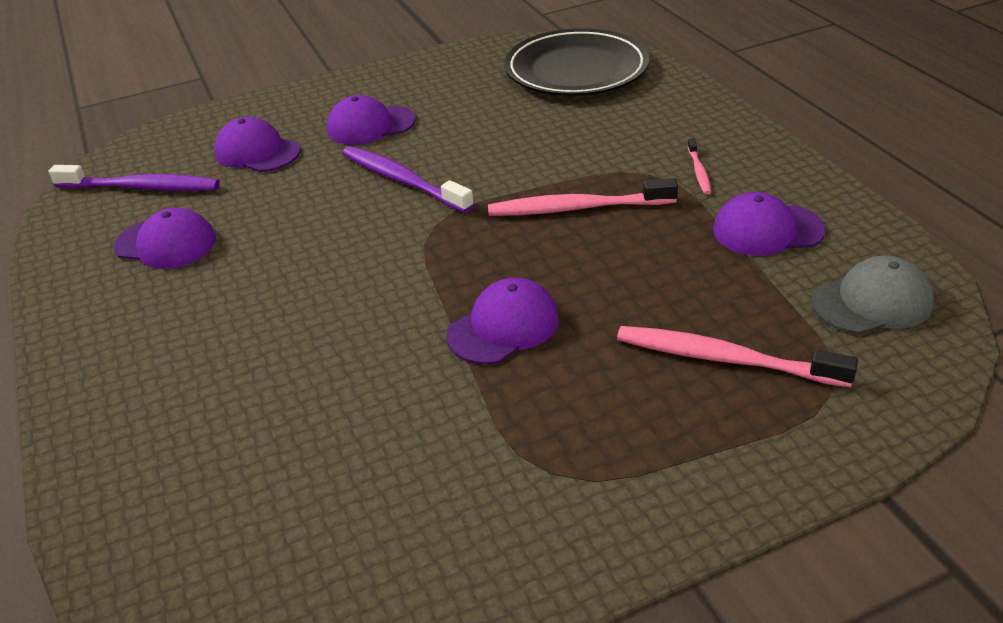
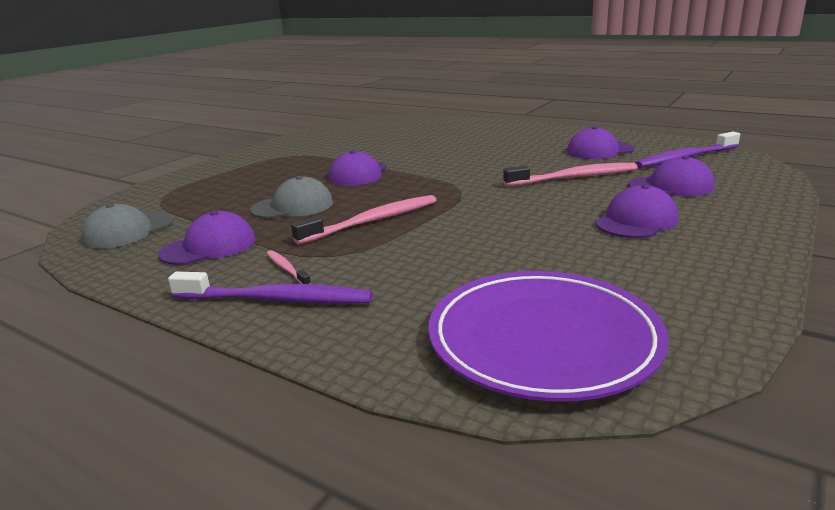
camera: 145 degrees right, 15 degrees down
purple toothbrush [342,146,474,213] -> purple toothbrush moved to [168,272,373,304]
black plate [504,28,649,96] -> purple plate [428,271,668,402]
pink toothbrush [617,326,858,387] -> pink toothbrush moved to [503,163,637,187]
none -> grey cap [250,176,333,219]

